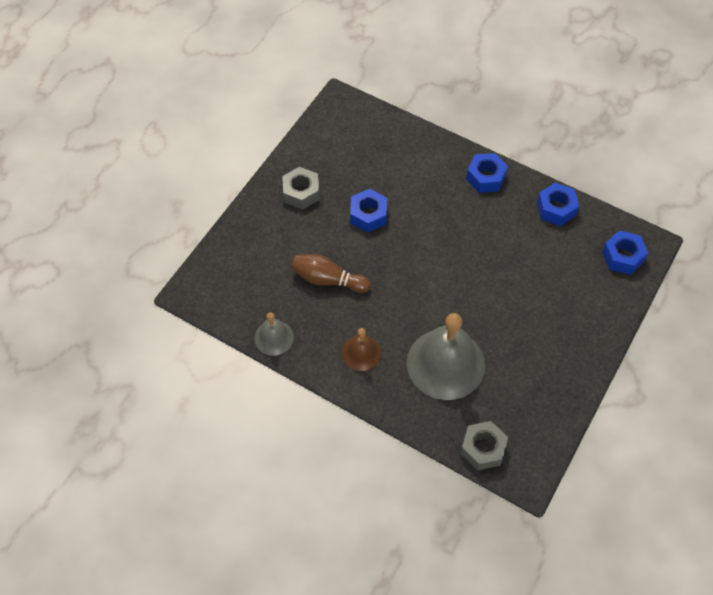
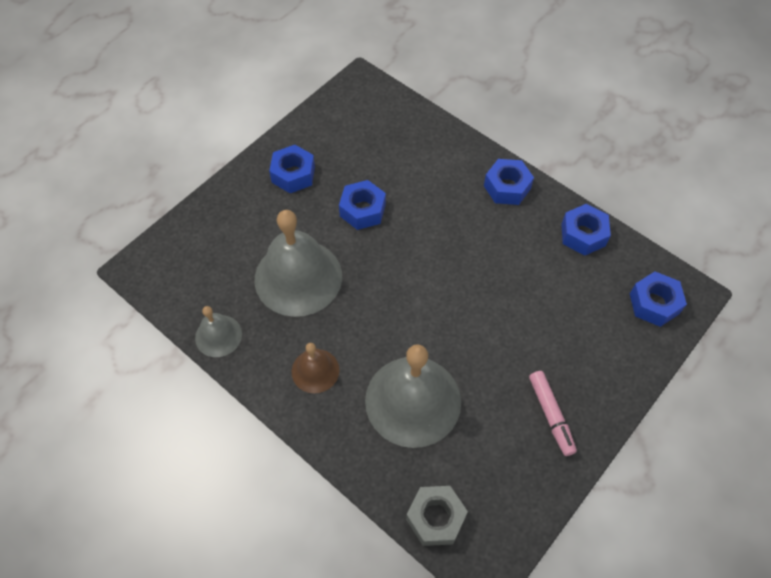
camera: 10 degrees right, 0 degrees up
grey nut [282,167,320,210] -> blue nut [269,145,315,193]
brown bowling pin [291,254,371,293] -> grey bell [254,210,342,317]
none -> pink marker [529,371,577,456]

